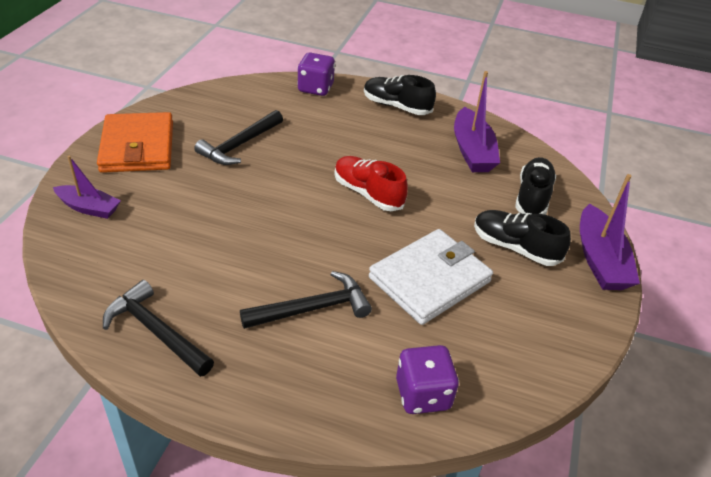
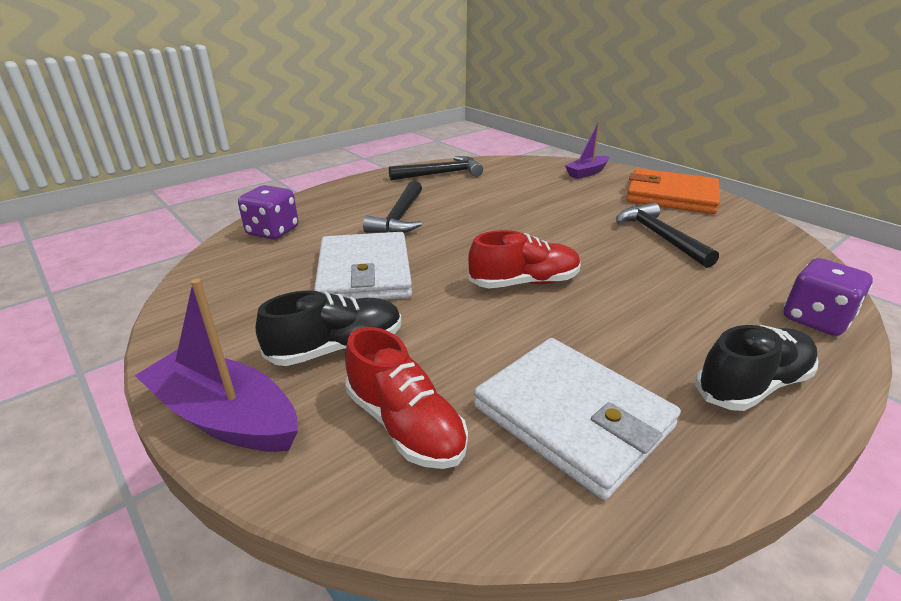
camera: 125 degrees right, 10 degrees down
purple boat [454,71,500,172] -> white wallet [474,338,681,500]
black shoe [515,157,556,215] -> red shoe [345,327,468,469]

